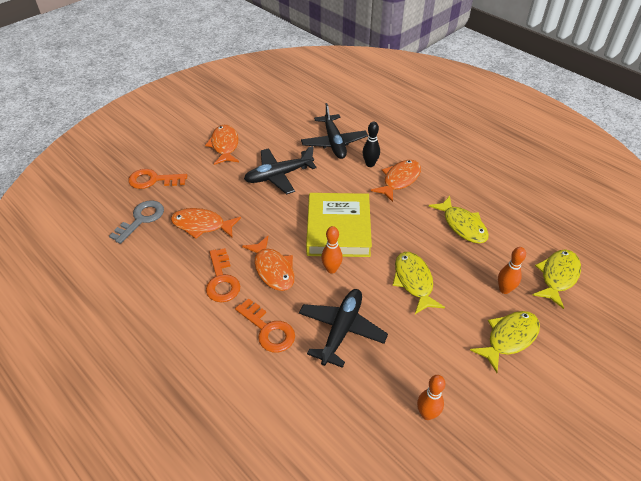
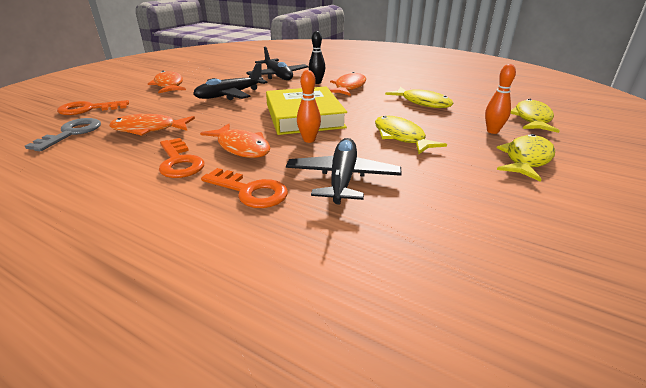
camera: 15 degrees left, 15 degrees down
orange bowling pin [417,375,446,420] -> none

